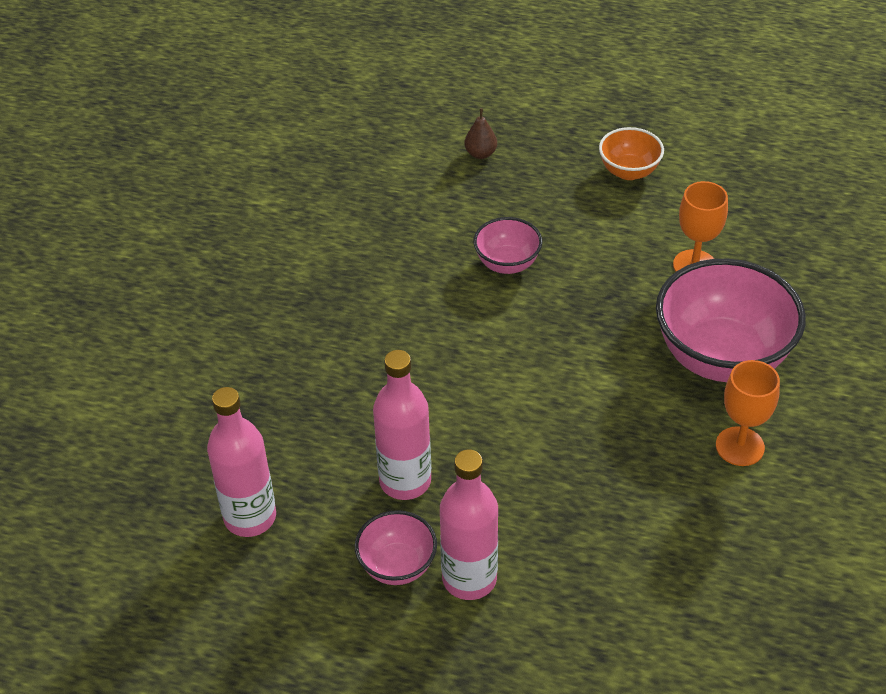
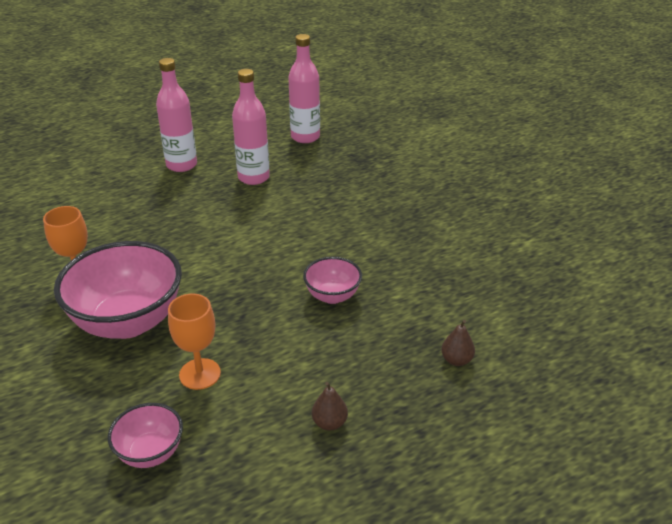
camera: 135 degrees right, 10 degrees down
pink bowl [355,510,437,585] -> pink bowl moved to [108,403,183,468]
orange bowl [599,127,664,180] -> brown pear [312,382,348,430]

